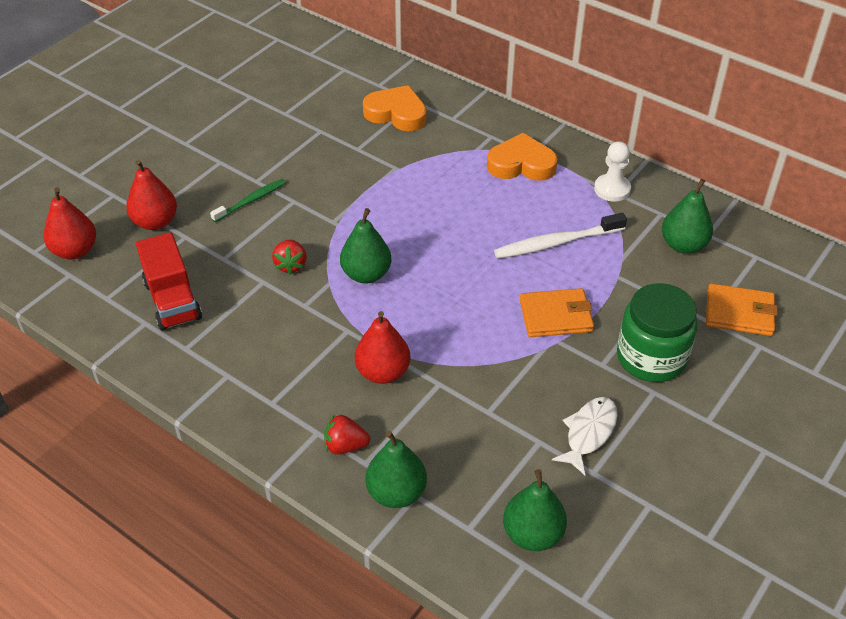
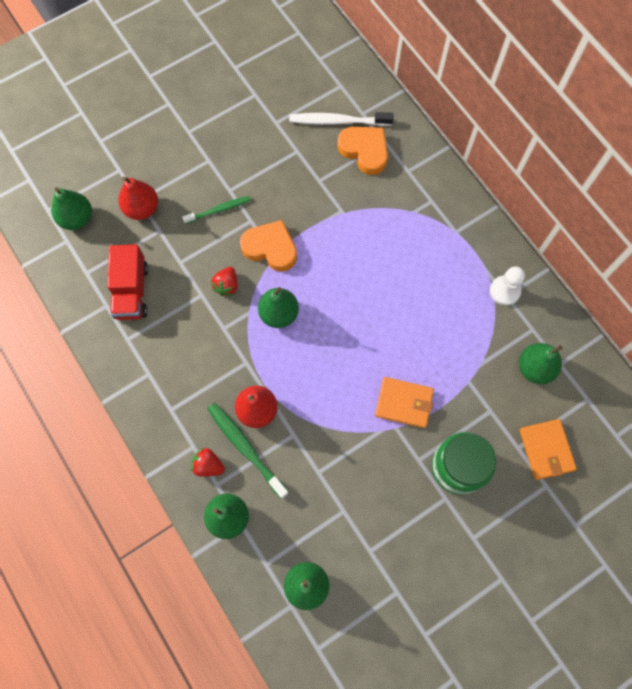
camera: 20 degrees right, 25 degrees up
red pear [44,187,96,260] -> green pear [51,187,92,230]
orange heart [487,133,558,181] -> orange heart moved to [240,220,297,272]
white toothbrush [494,213,627,259] -> white toothbrush moved to [289,112,394,126]
white fish [552,397,617,475] -> none
orange wallet [706,283,778,336] -> orange wallet turned 45 degrees clockwise [520,419,577,480]
none -> green toothbrush [207,403,289,499]

